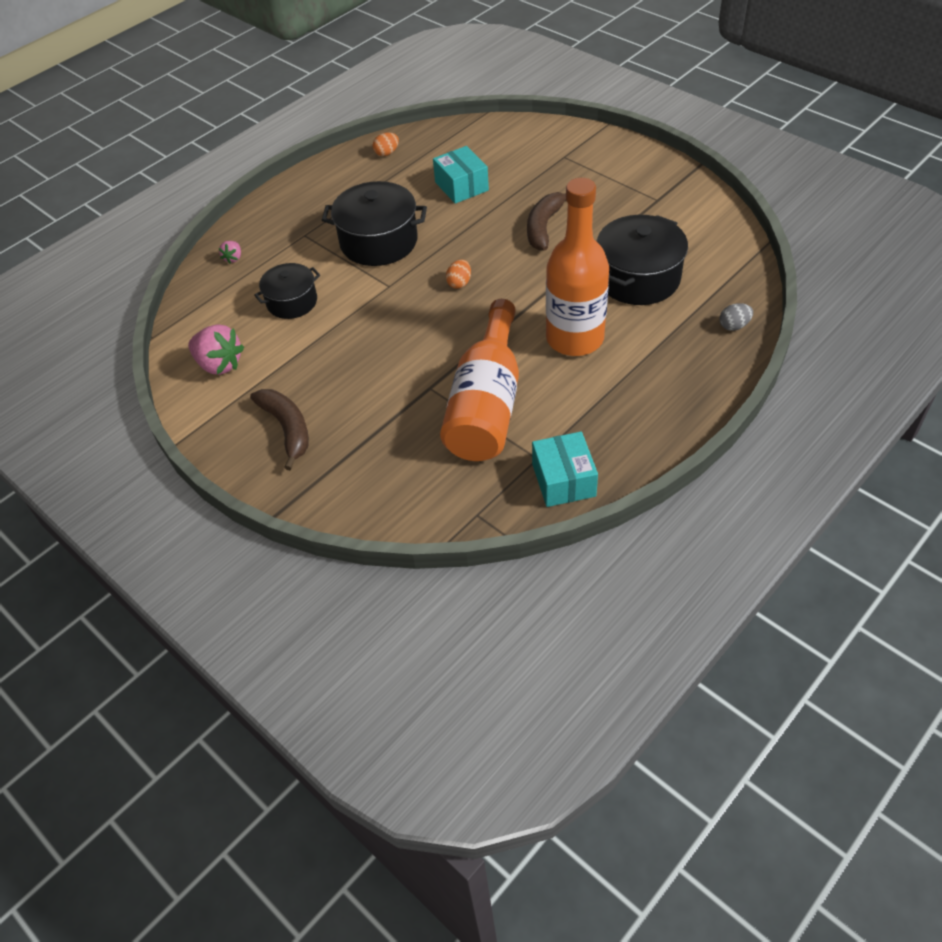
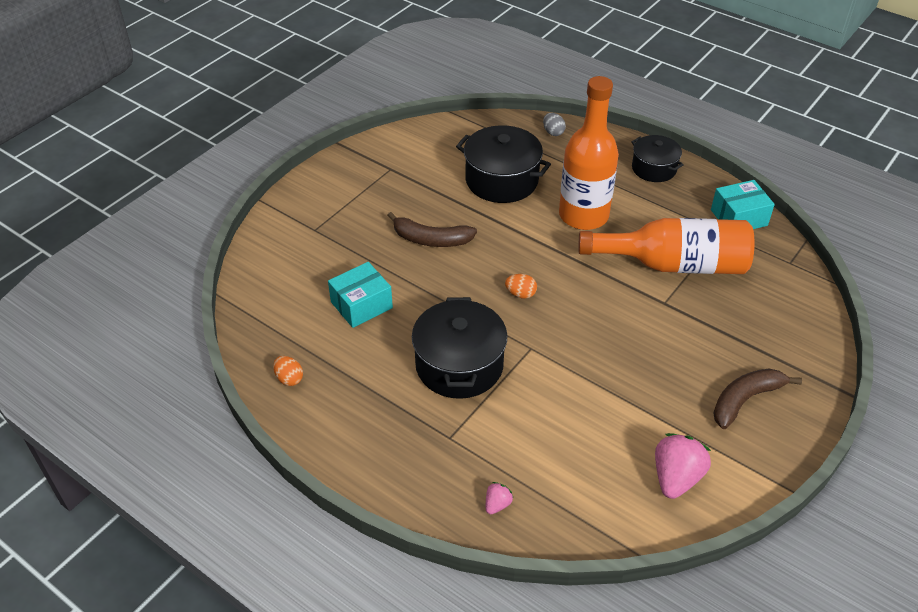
camera: 100 degrees left, 5 degrees down
pink strawberry [219,241,241,263] -> pink strawberry turned 60 degrees counterclockwise [486,482,513,515]
black pot [254,263,320,319] -> black pot moved to [631,135,684,182]

